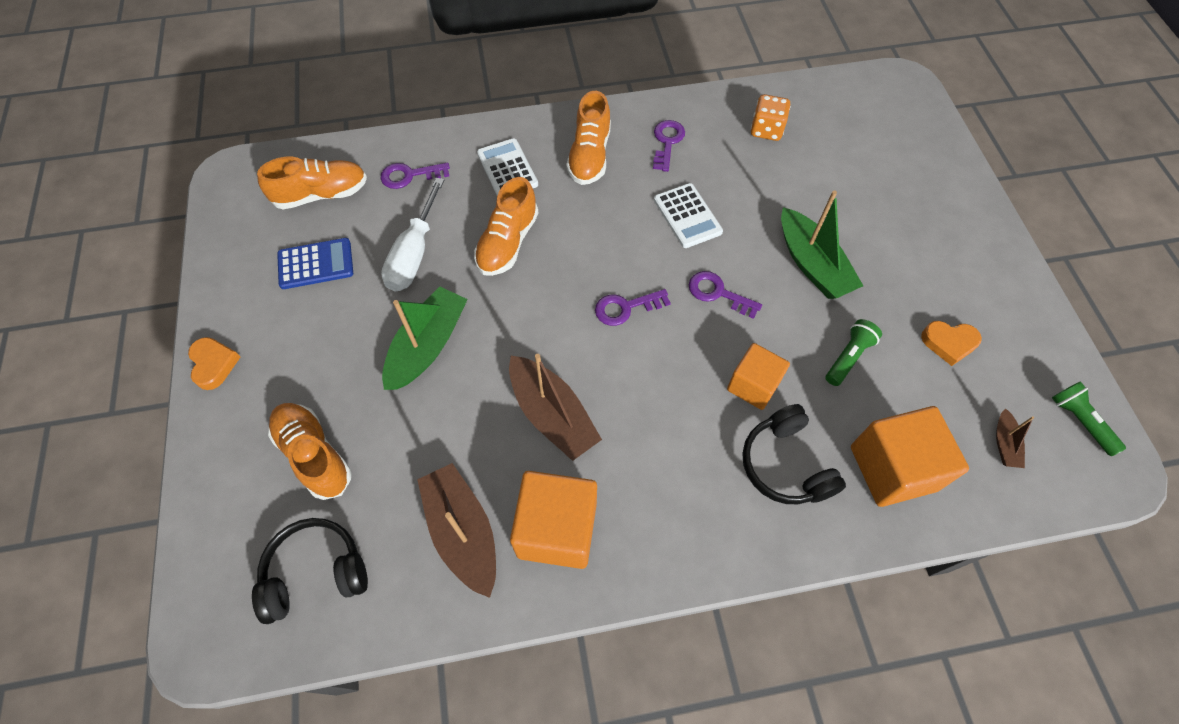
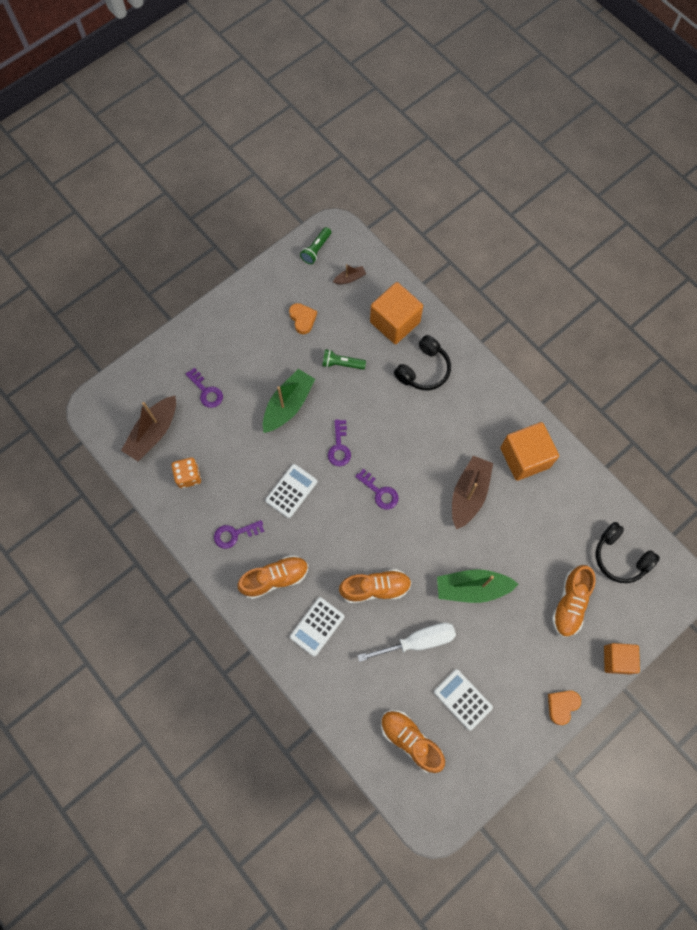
camera: 120 degrees left, 10 degrees up
blue calculator [277,238,353,289] -> white calculator [434,669,493,731]
purple key [381,163,450,189] -> purple key moved to [186,368,223,408]
brown boat [417,463,496,598] -> brown boat moved to [121,396,176,461]
orange cube [727,343,790,410] -> orange cube moved to [604,643,640,675]

